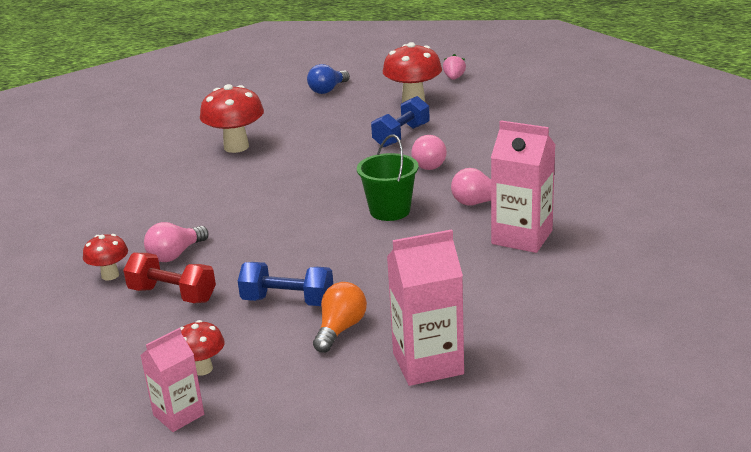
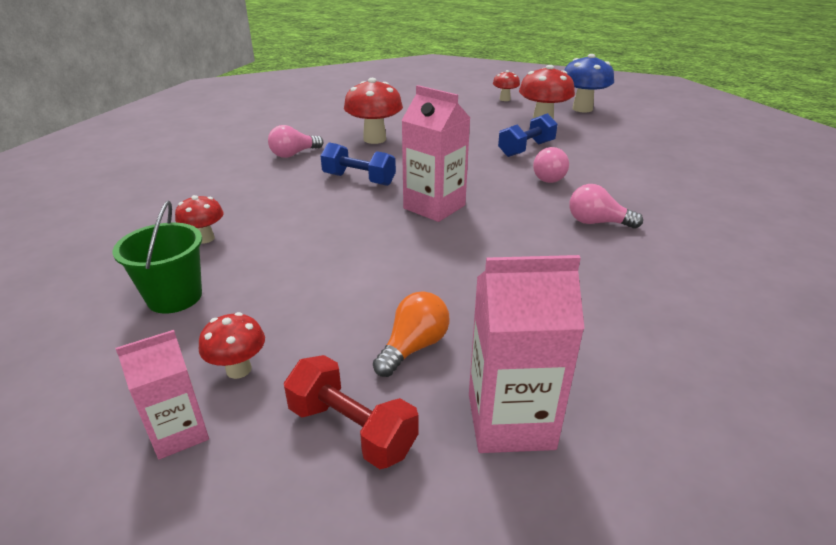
camera: 10 degrees right, 5 degrees up
red dumbbell [123,253,216,303] -> red dumbbell moved to [284,355,418,469]
pink light bulb [144,222,208,262] -> pink light bulb moved to [268,125,323,158]
blue dumbbell [238,262,333,306] -> blue dumbbell moved to [321,142,396,186]
blue light bulb [307,64,350,94] -> none
green bucket [357,134,419,221] -> green bucket moved to [113,201,202,314]
pink strawberry [443,54,466,80] -> blue mushroom [564,54,614,113]
pink carton [491,120,555,253] -> pink carton moved to [401,85,470,222]
none -> red mushroom [493,70,520,101]

